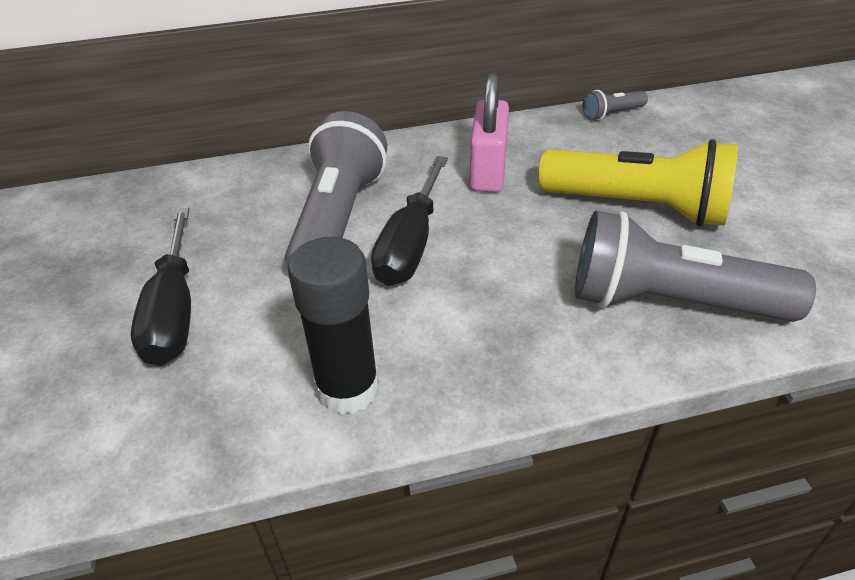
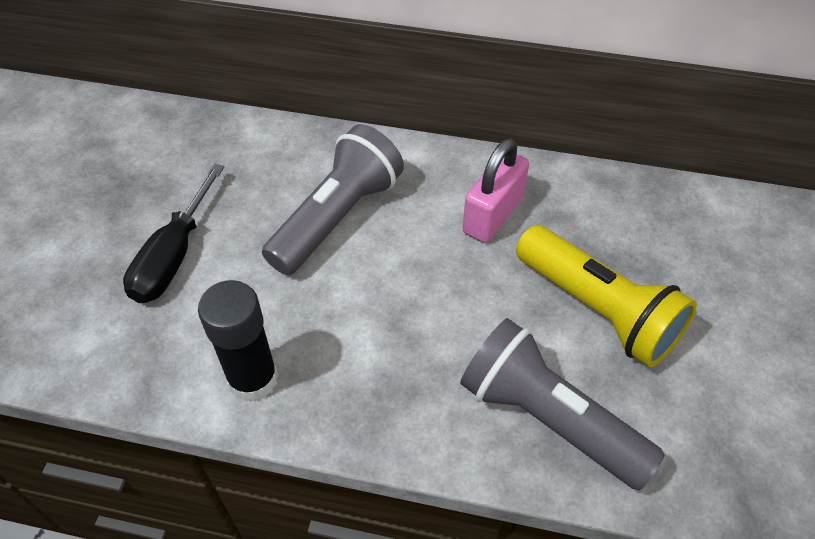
camera: 25 degrees right, 10 degrees up
black screwdriver [371,156,448,286] -> none
grey flashlight [583,90,648,120] -> none

